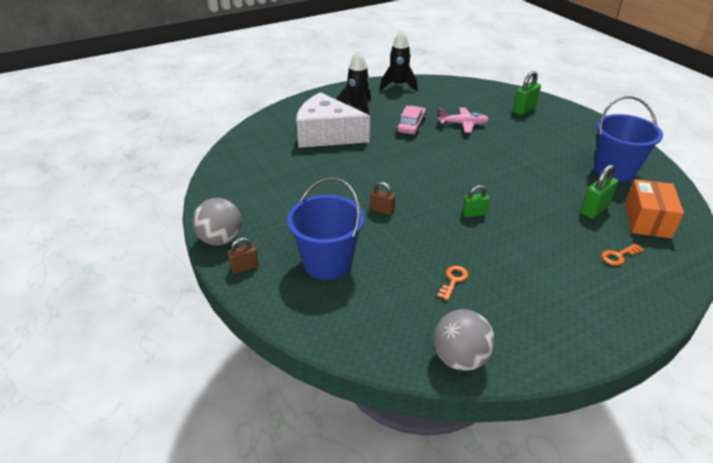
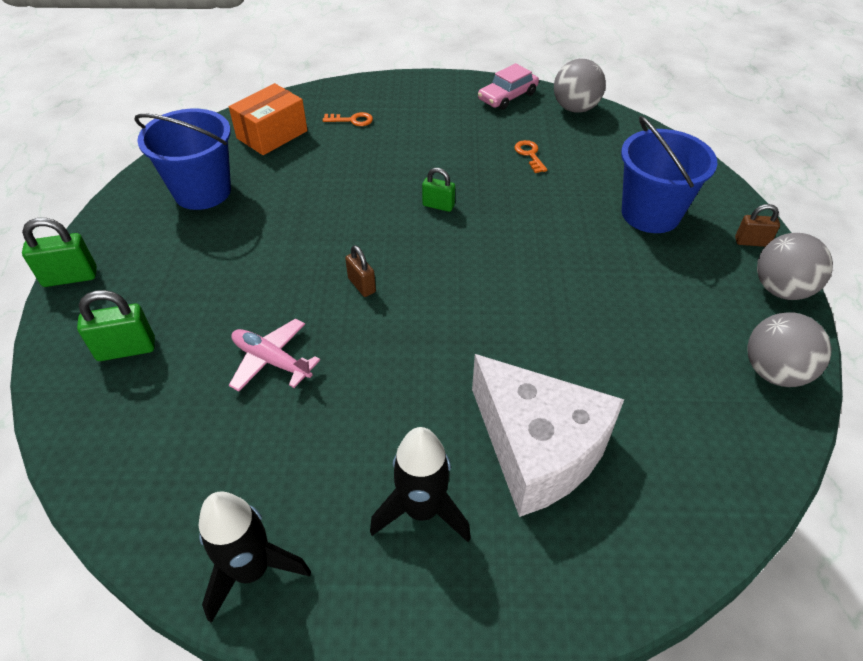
camera: 150 degrees left, 10 degrees up
brown padlock [370,182,395,215] -> brown padlock moved to [345,245,376,297]
pink car [397,106,426,135] -> pink car moved to [478,63,539,110]
orange key [437,265,469,300] -> orange key turned 105 degrees clockwise [514,140,548,173]
green padlock [580,164,618,219] -> green padlock moved to [22,218,97,287]
none -> grey ball [747,312,832,387]

